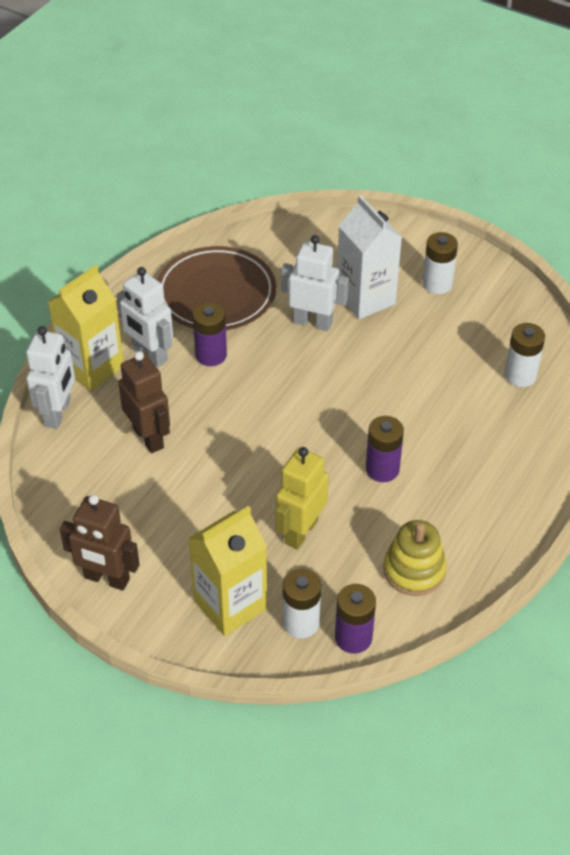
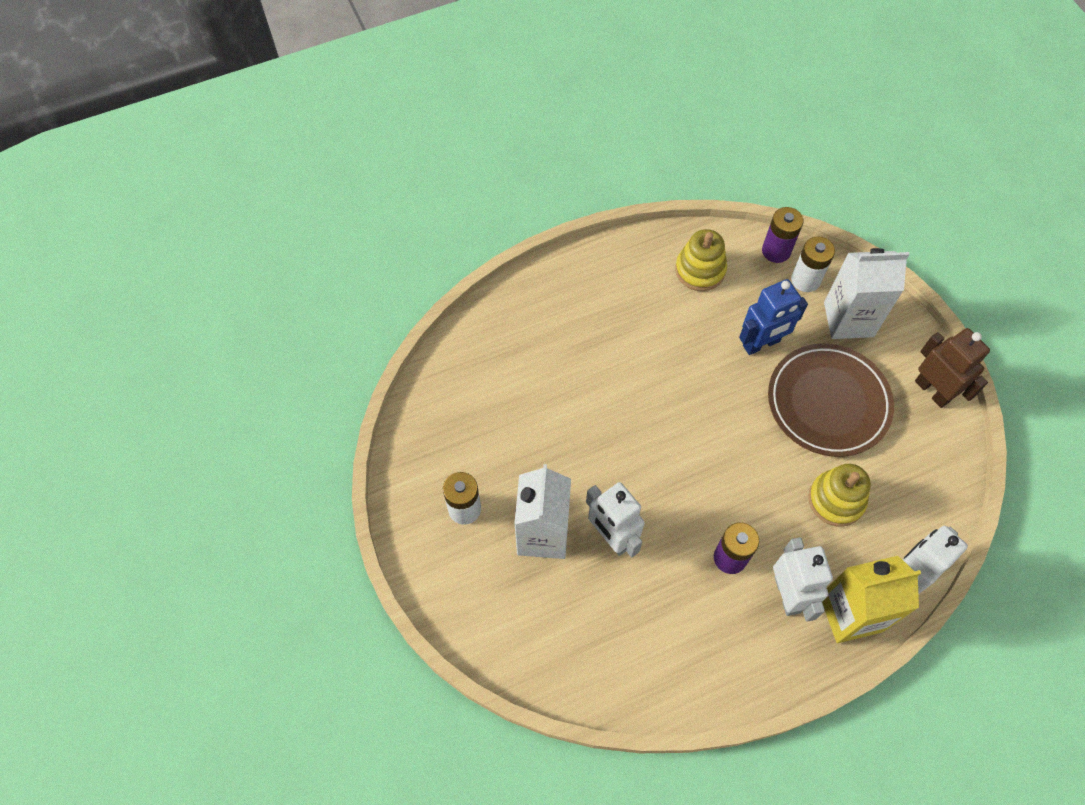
camera: 145 degrees left, 15 degrees up
brown robot [118,351,170,453] -> yellow stacking toy [808,464,871,527]
brown plate [157,246,276,330] -> brown plate moved to [768,344,894,457]
yellow carton [188,506,267,636] -> white carton [824,248,910,339]
yellow robot [276,447,329,550] -> blue robot [739,279,808,355]
purple battery [366,416,404,482] -> none
white battery [505,323,545,387] -> none

